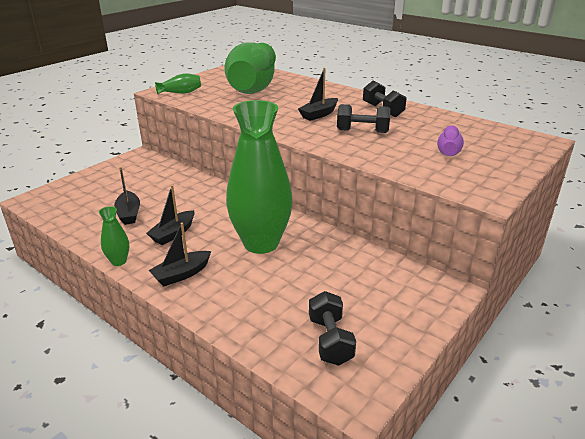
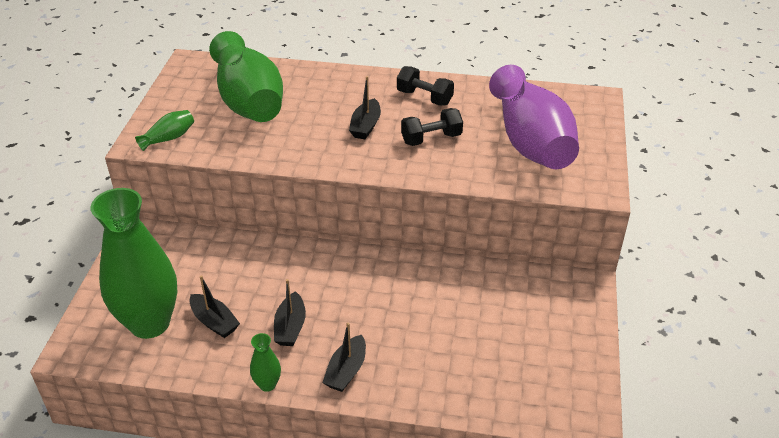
camera: 30 degrees left, 10 degrees up
green vase [226,100,293,254] -> green vase moved to [91,188,177,339]
black dumbbell [309,291,356,366] -> none
purple vase [437,125,464,156] -> purple vase [489,65,579,169], size x2.50

